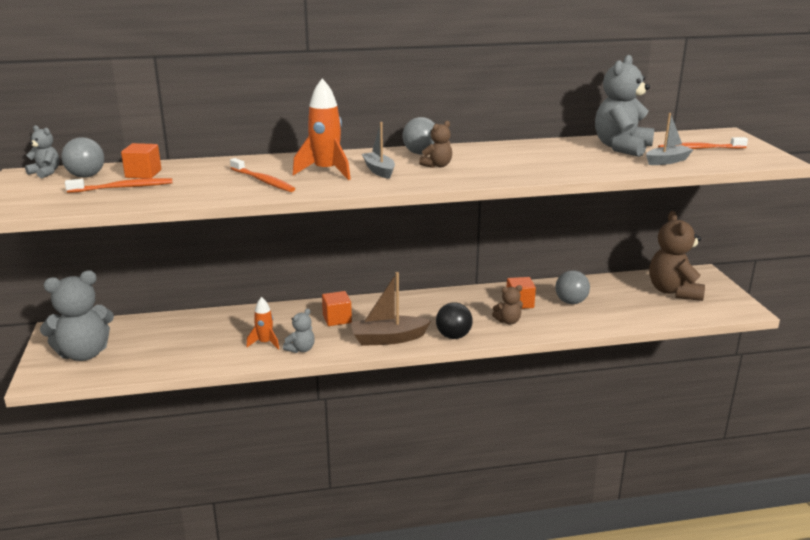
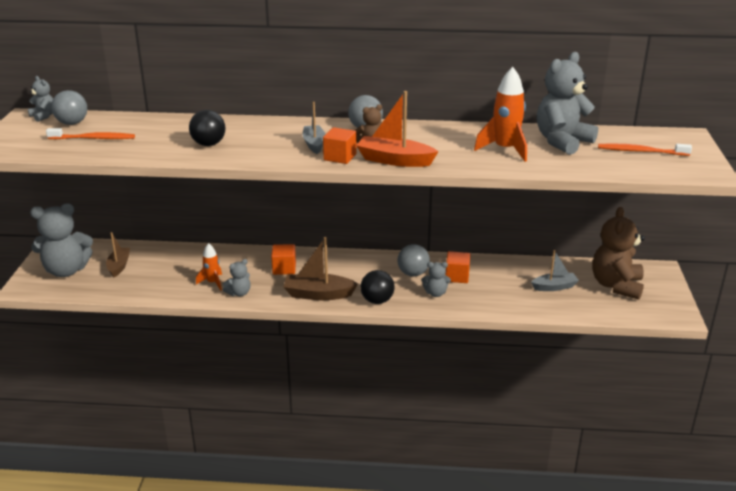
camera: 15 degrees right, 5 degrees up
orange cube [121,143,161,179] -> orange cube moved to [323,127,357,164]
orange toothbrush [230,158,295,192] -> black ball [189,110,225,146]
orange rocket [293,78,351,180] -> orange rocket moved to [474,67,527,162]
brown teddy bear [492,285,523,325] -> grey teddy bear [421,262,451,297]
grey ball [555,270,590,304] -> grey ball moved to [398,244,430,276]
grey boat [646,113,694,165] -> grey boat moved to [531,250,579,291]
none -> brown boat [106,232,130,277]
none -> orange boat [356,91,439,167]

